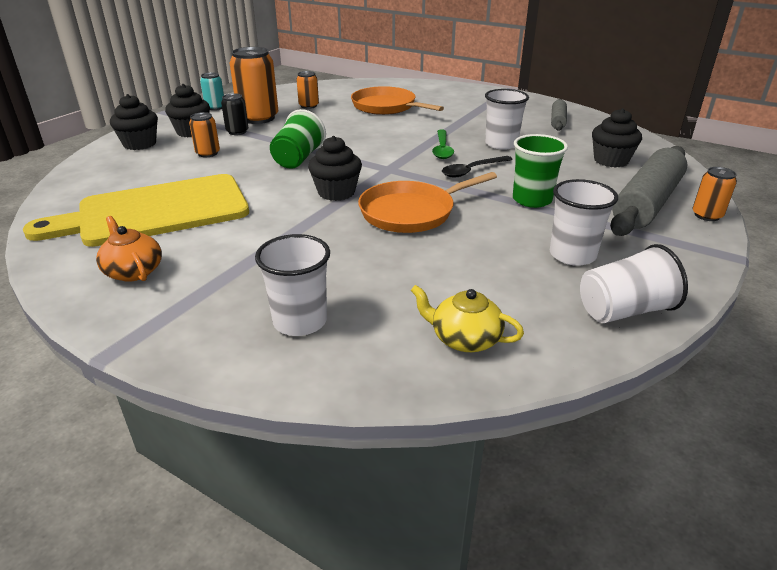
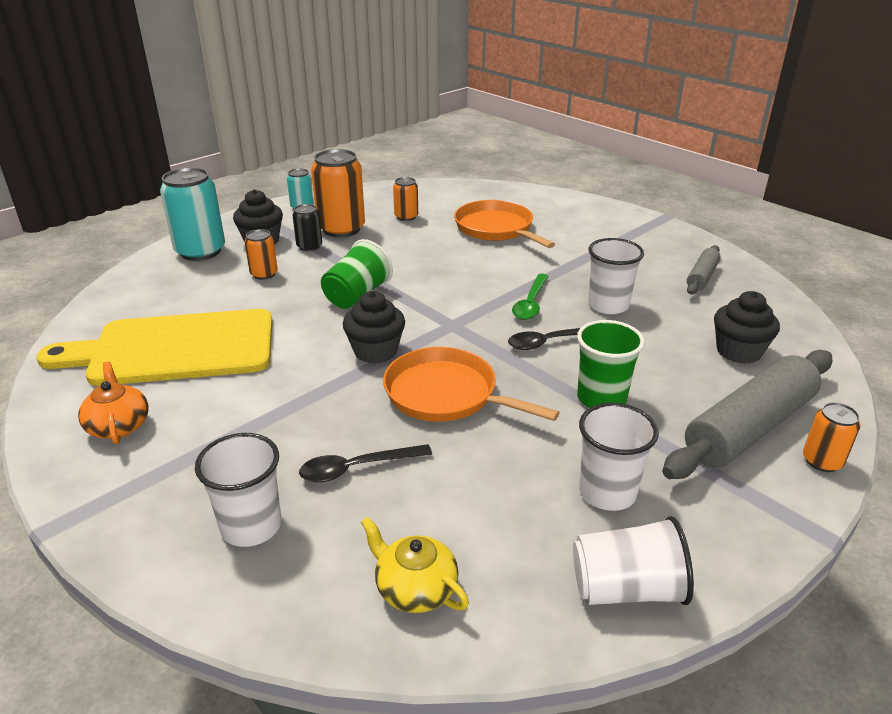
camera: 15 degrees right, 0 degrees up
black cupcake [110,94,158,150] -> turquoise can [160,167,225,261]
orange pan [358,172,497,233] -> orange pan turned 45 degrees clockwise [383,347,560,422]
none -> black spoon [299,444,432,482]

